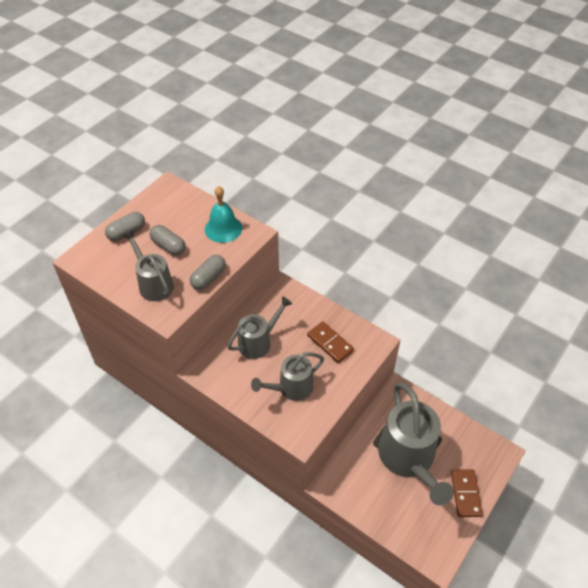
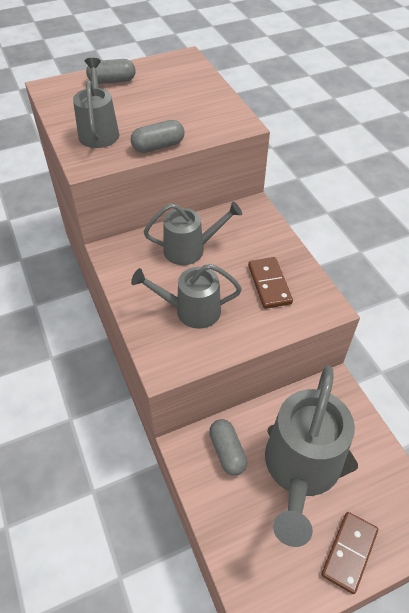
camera: 30 degrees right, 0 degrees up
grey capsule [150,225,185,255] -> grey capsule moved to [209,419,247,476]
turquoise bell [205,186,242,243] -> none

